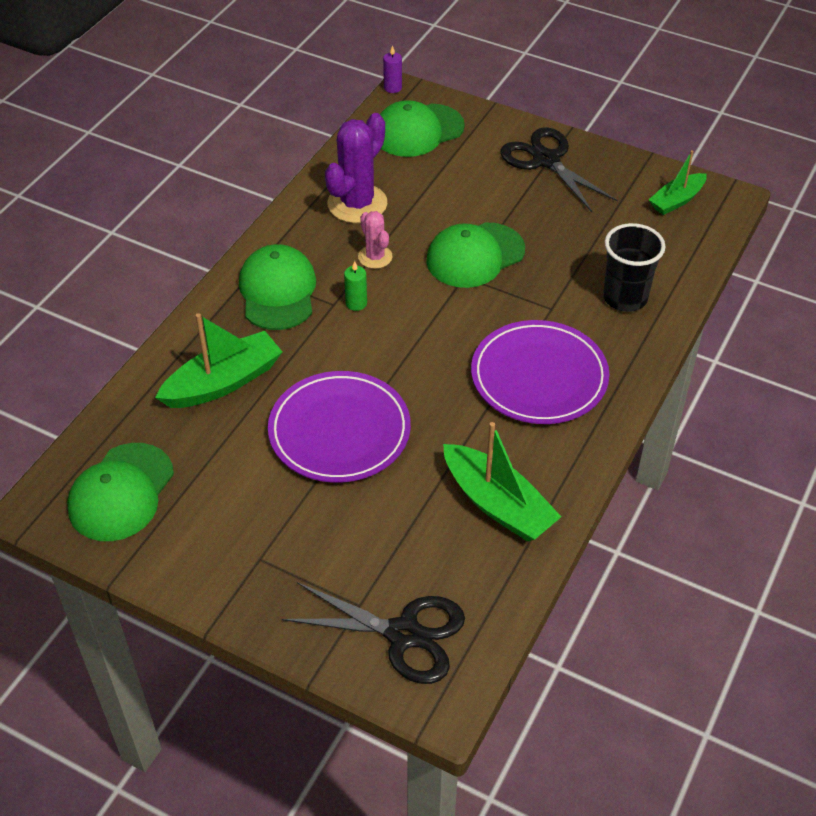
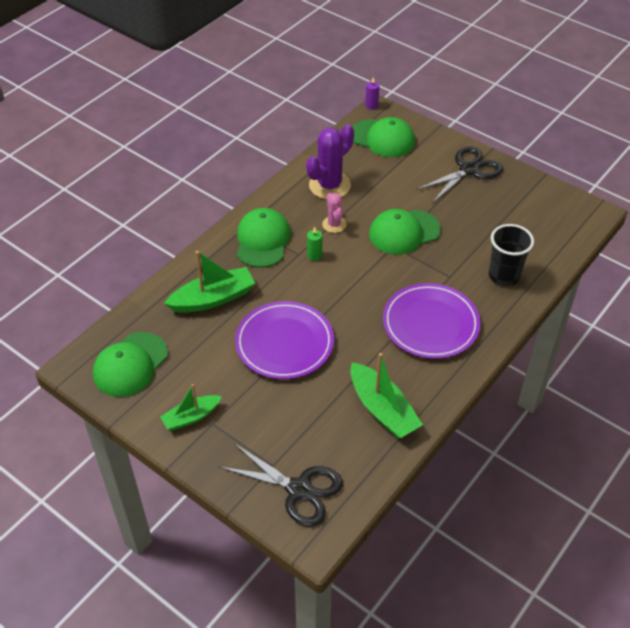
camera: 10 degrees right, 0 degrees up
green cap [380,100,465,157] -> green cap turned 135 degrees counterclockwise [352,117,415,157]
black scissors [500,127,618,212] -> black scissors turned 75 degrees clockwise [416,146,503,203]
green boat [649,150,707,215] -> green boat moved to [160,384,222,431]

